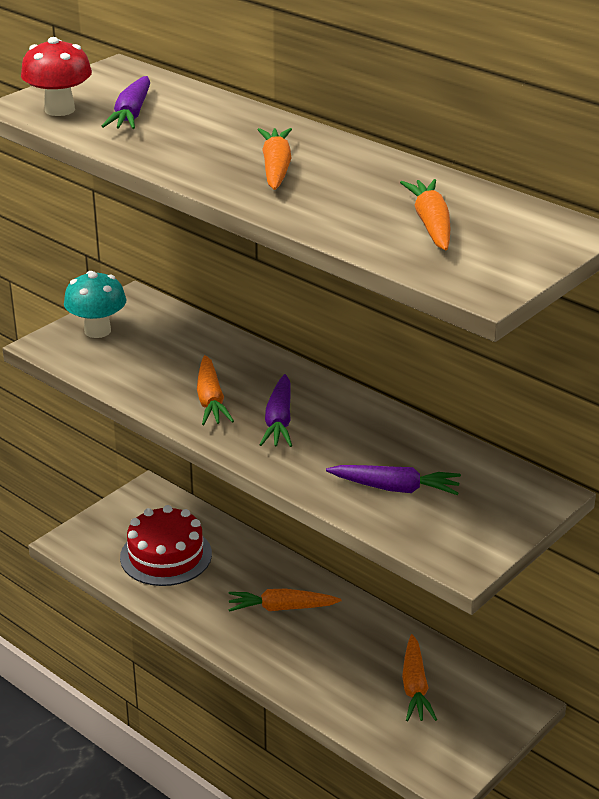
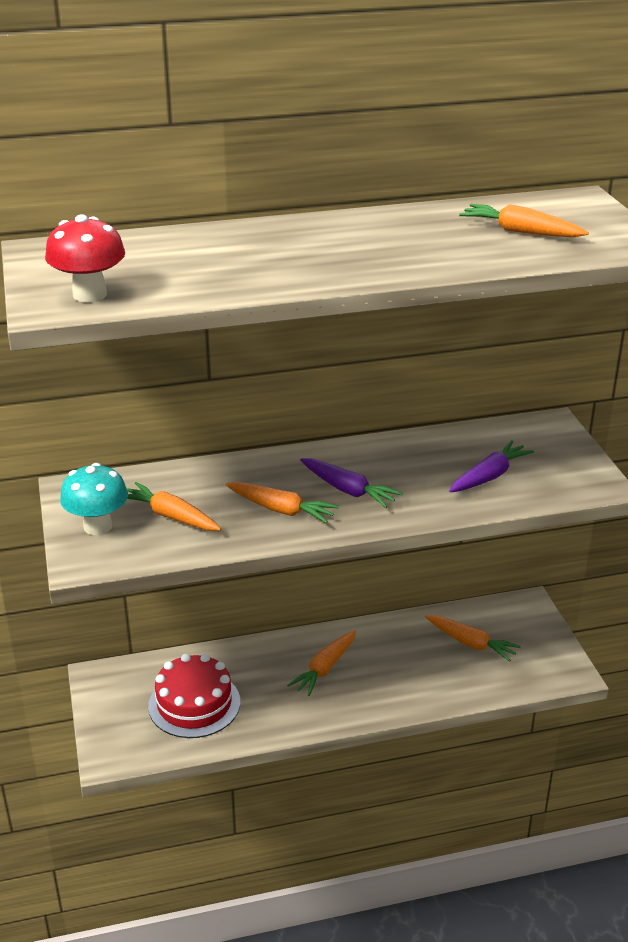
camera: 55 degrees left, 0 degrees up
purple carrot [101,76,150,129] -> none
orange carrot [258,128,292,190] -> orange carrot moved to [127,482,221,531]

